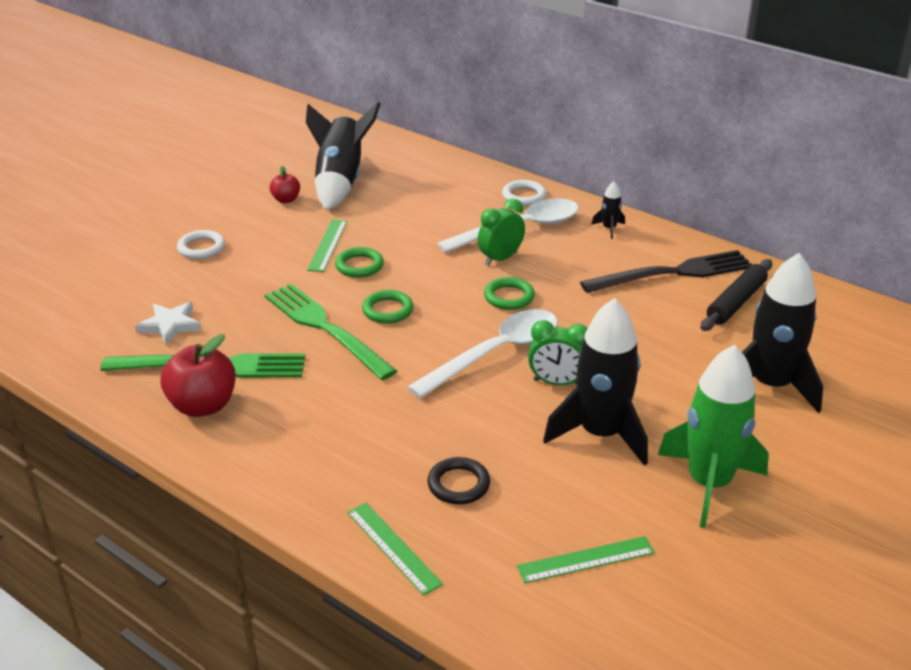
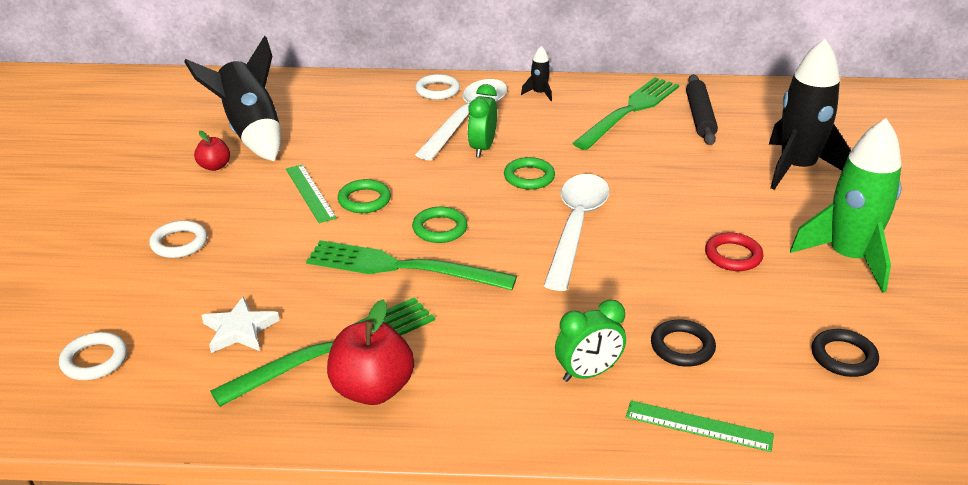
camera: 35 degrees left, 0 degrees up
green ruler [517,536,655,583] -> black ring [812,329,879,377]
green clock [528,320,588,385] -> green clock moved to [555,299,626,382]
black rocket [543,298,648,466] -> red ring [705,233,763,271]
black fork [580,250,752,293] -> green fork [573,77,679,150]
none -> white ring [59,332,127,380]

